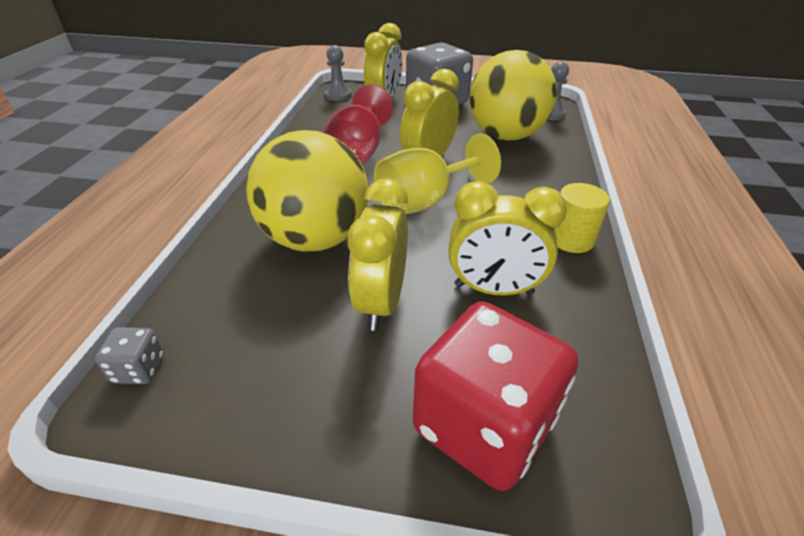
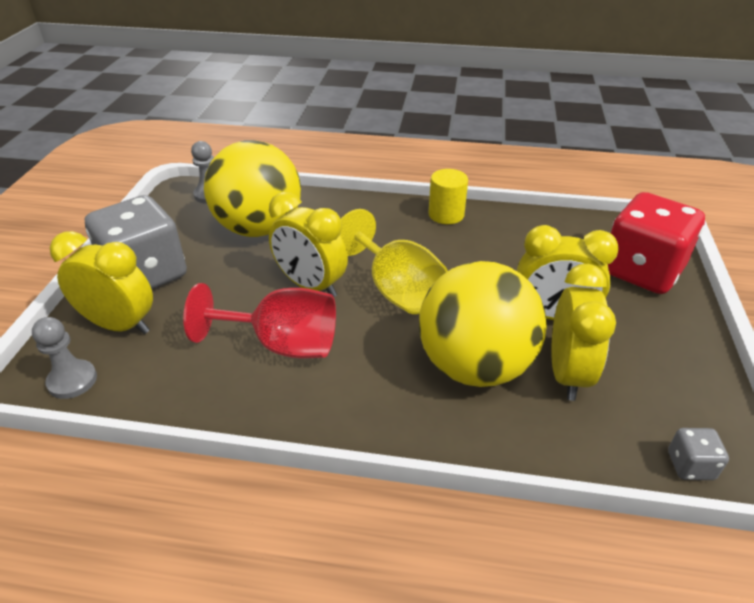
camera: 90 degrees left, 0 degrees up
yellow clock [449,181,567,295] -> yellow clock moved to [551,264,616,401]

